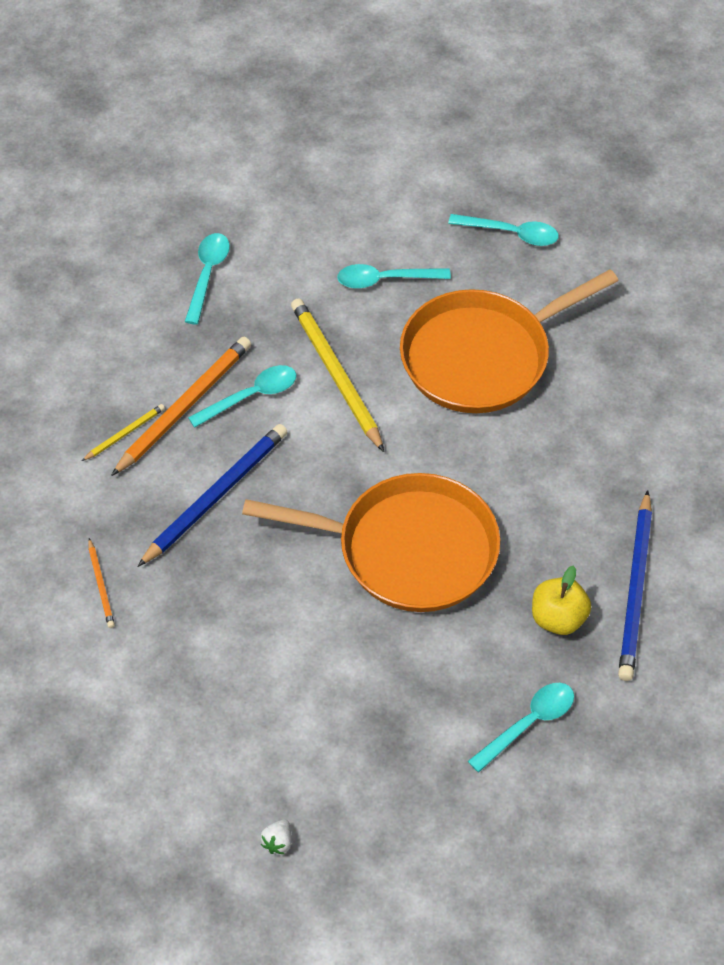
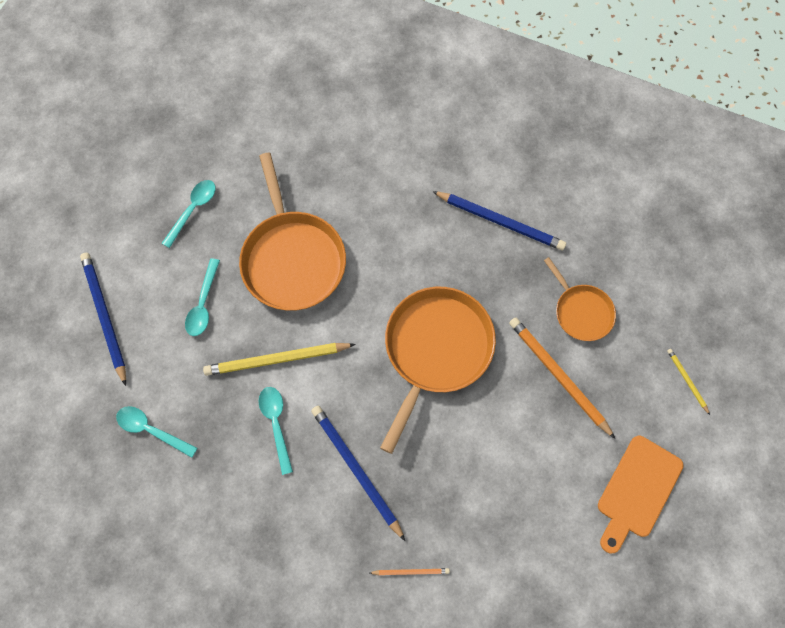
camera: 75 degrees left, 15 degrees up
yellow pencil [82,404,165,461] -> yellow pencil moved to [667,349,710,415]
orange pencil [111,337,251,476] -> orange pencil moved to [509,318,615,439]
white strawberry [260,820,292,854] -> orange cutting board [598,436,684,553]
turquoise spoon [468,683,574,773] -> orange pan [544,257,616,341]
yellow apple [532,565,591,635] -> none
none -> blue pencil [80,253,126,386]

